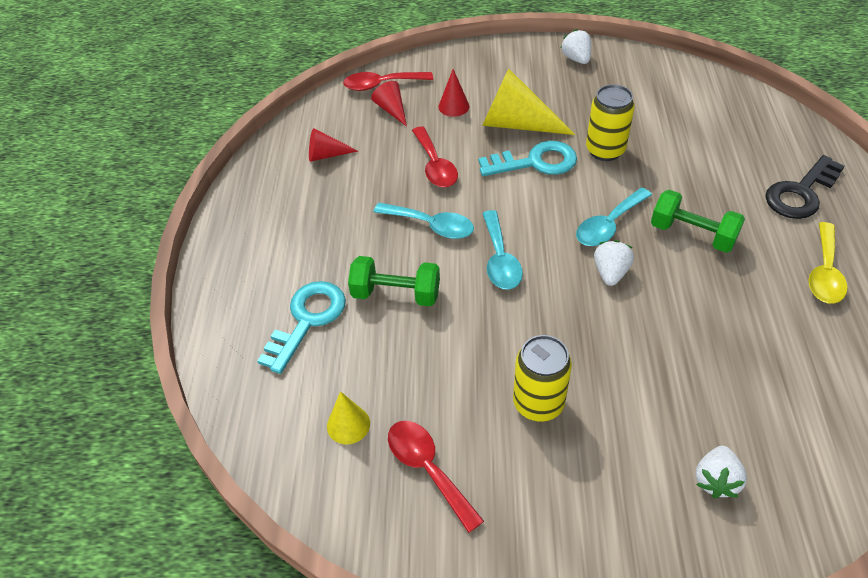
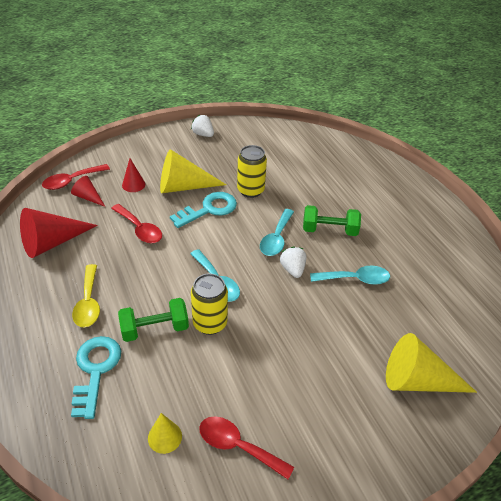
camera: 30 degrees left, 5 degrees down
red cone [309,128,358,162] -> red cone [20,208,98,258], size x1.88
turquoise spoon [373,203,474,239] -> turquoise spoon moved to [310,266,390,285]
yellow can [513,335,572,422] -> yellow can moved to [191,274,228,335]
white strawberry [695,446,747,498] -> yellow cone [386,333,477,393]
black key [765,155,845,219] -> none
yellow spoon [809,222,848,304] -> yellow spoon moved to [72,264,100,327]

